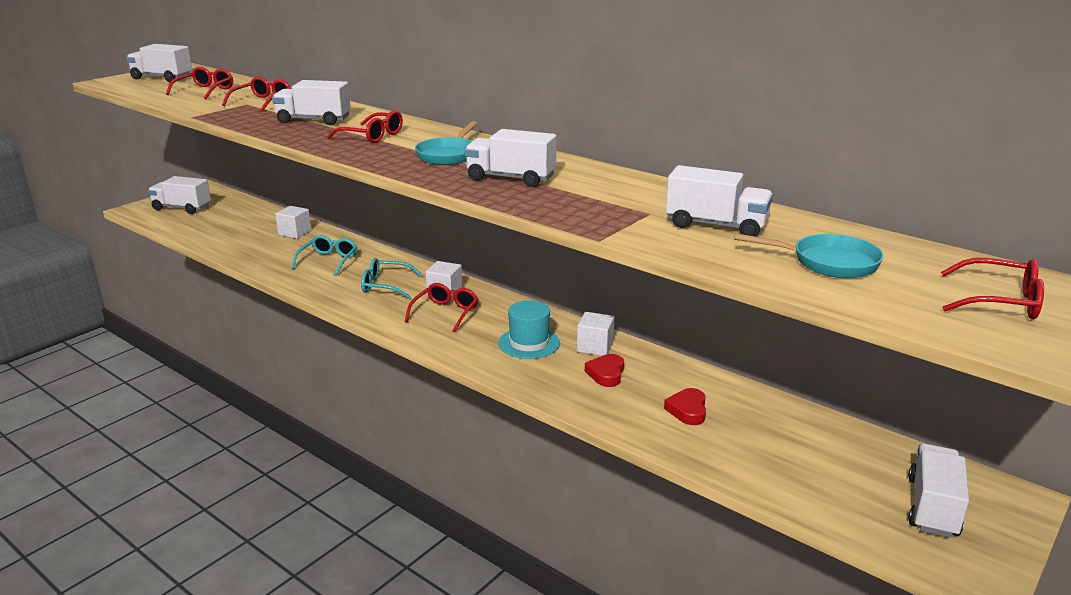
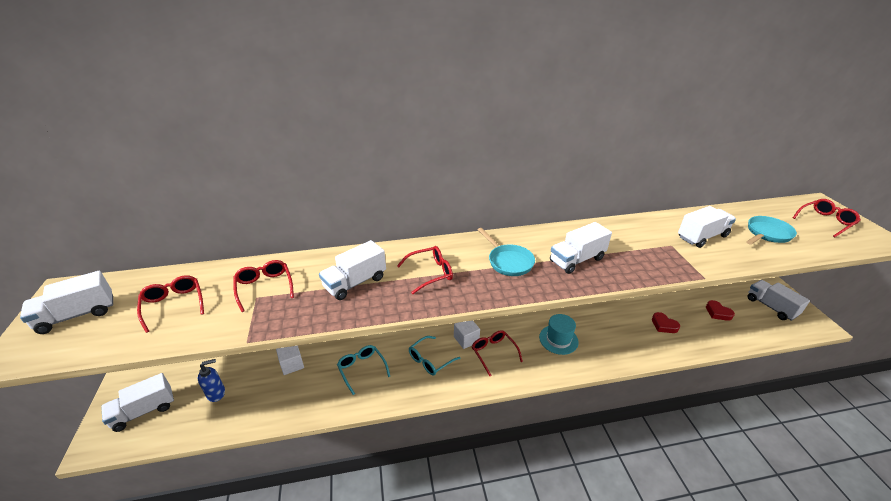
camera: 50 degrees left, 10 degrees up
white cube [577,312,615,356] -> none
red heart [585,354,624,387] -> red heart moved to [706,300,735,321]
none -> blue soap dispenser [198,359,225,402]

